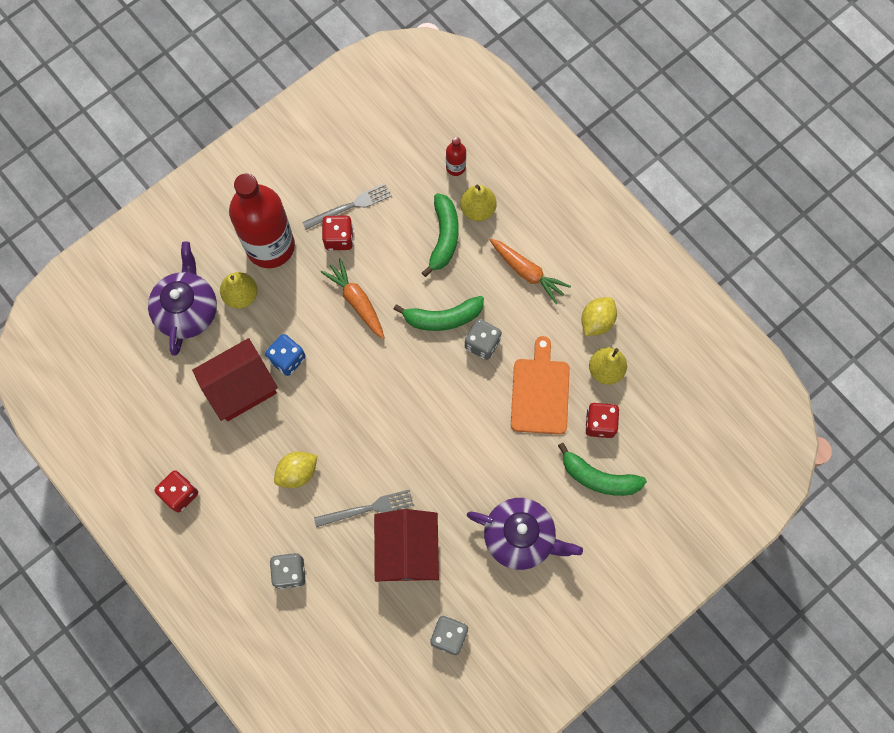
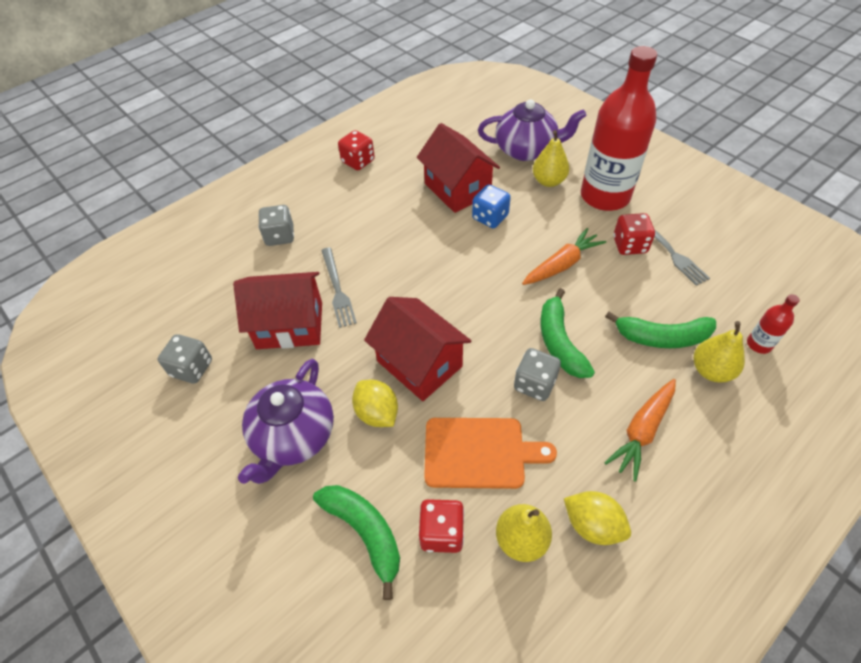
camera: 90 degrees right, 20 degrees down
yellow lemon [274,451,318,488] -> yellow lemon moved to [352,380,398,427]
green banana [558,443,647,496] -> green banana turned 120 degrees clockwise [313,485,400,600]
none -> red house [364,297,472,401]

